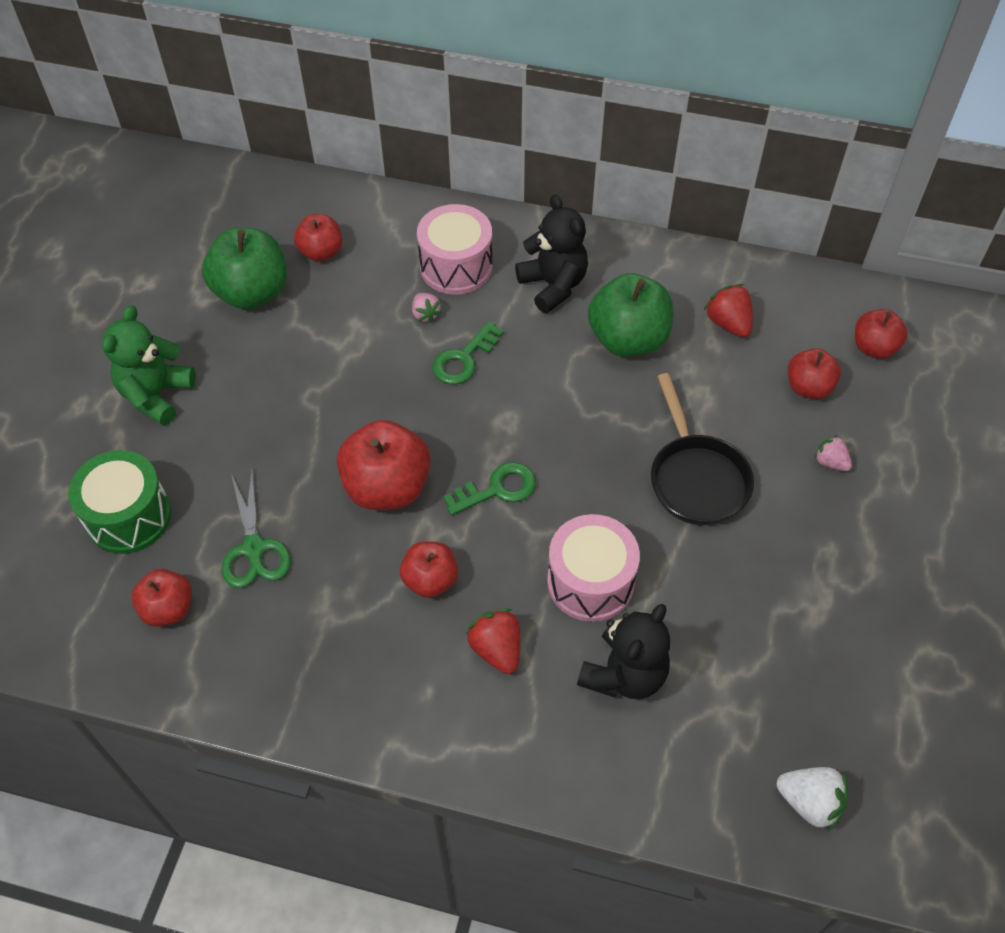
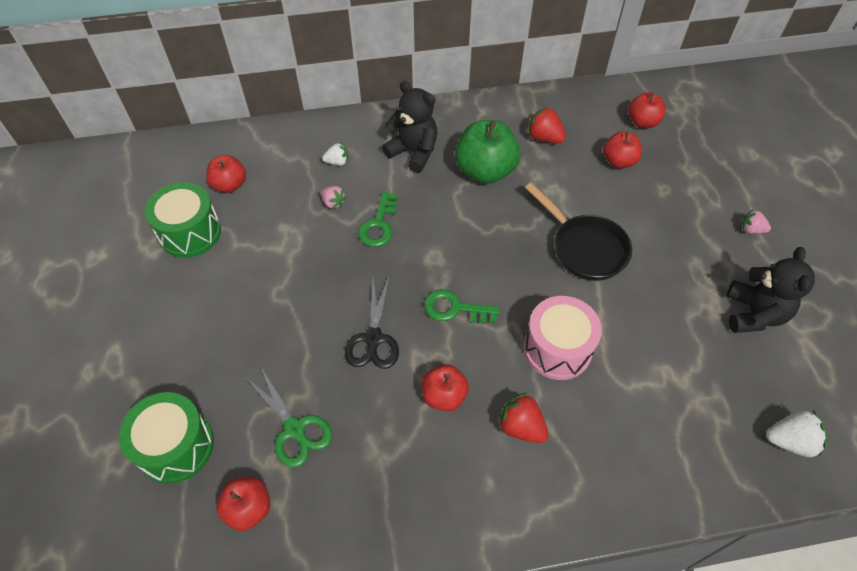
camera: 25 degrees left, 0 degrees up
green teddy bear [102,305,196,426] -> none
green apple [202,228,287,309] -> green drum [145,182,221,258]
red apple [337,420,431,510] -> black scissors [345,278,399,369]
pink drum [417,204,493,295] -> white strawberry [322,143,348,166]
green key [443,462,536,516] -> green key turned 120 degrees counterclockwise [424,289,499,323]
black teddy bear [577,604,670,699] -> black teddy bear moved to [727,247,815,333]
pink strawberry [814,435,852,471] -> pink strawberry moved to [741,209,771,234]

